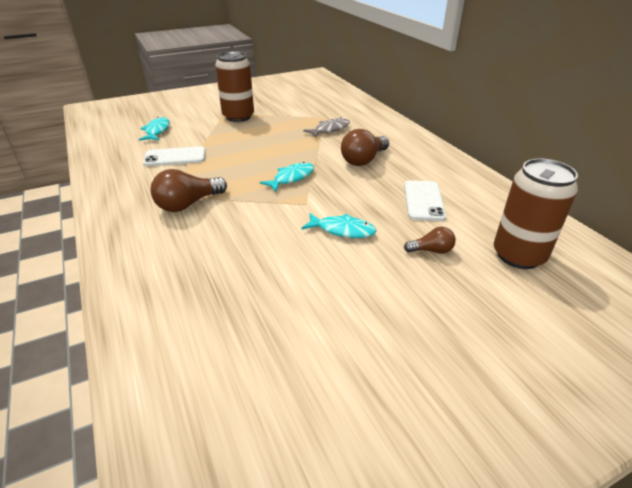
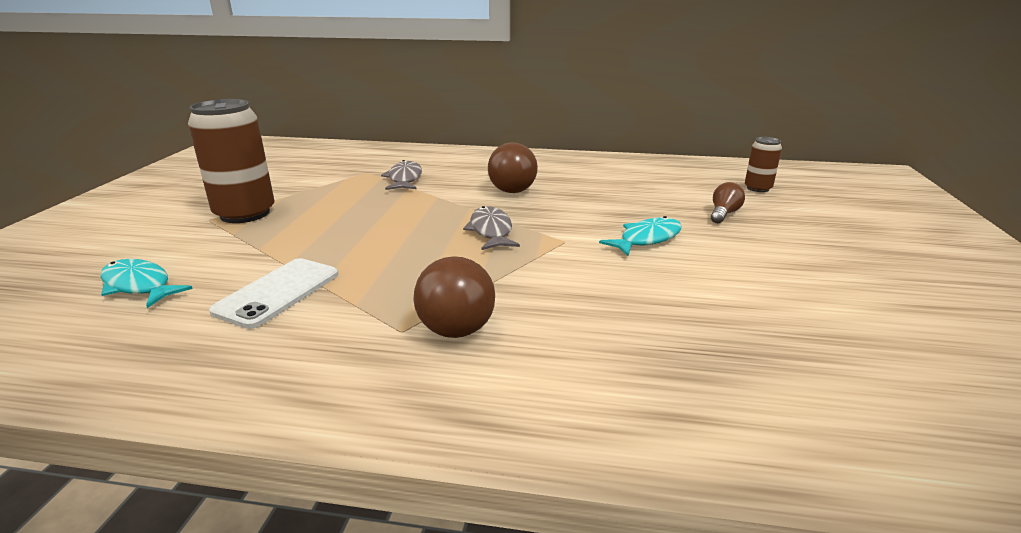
camera: 55 degrees left, 10 degrees down
turquoise fish [259,162,314,192] -> grey fish [463,206,520,250]
white phone [404,180,446,221] -> none
brown can [494,159,578,269] -> brown can [745,137,782,192], size x0.51

